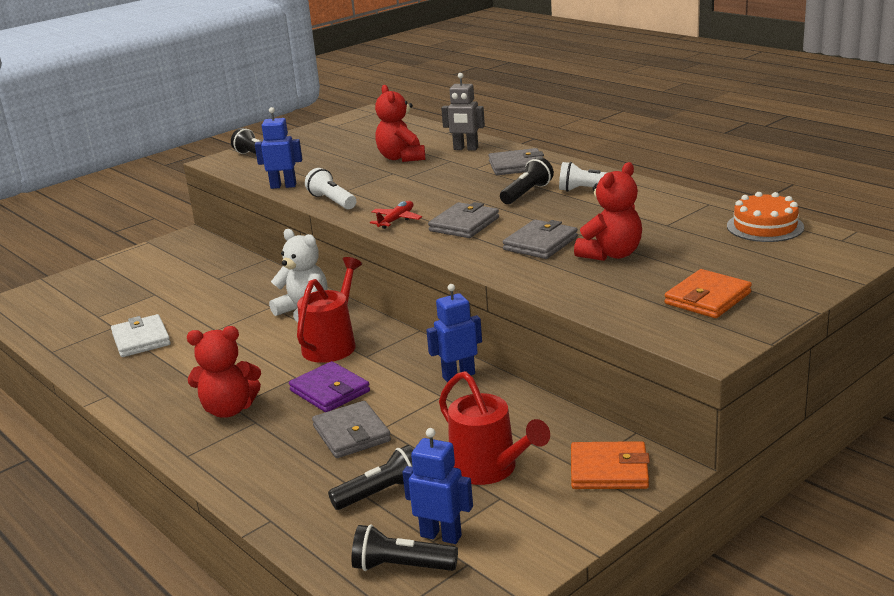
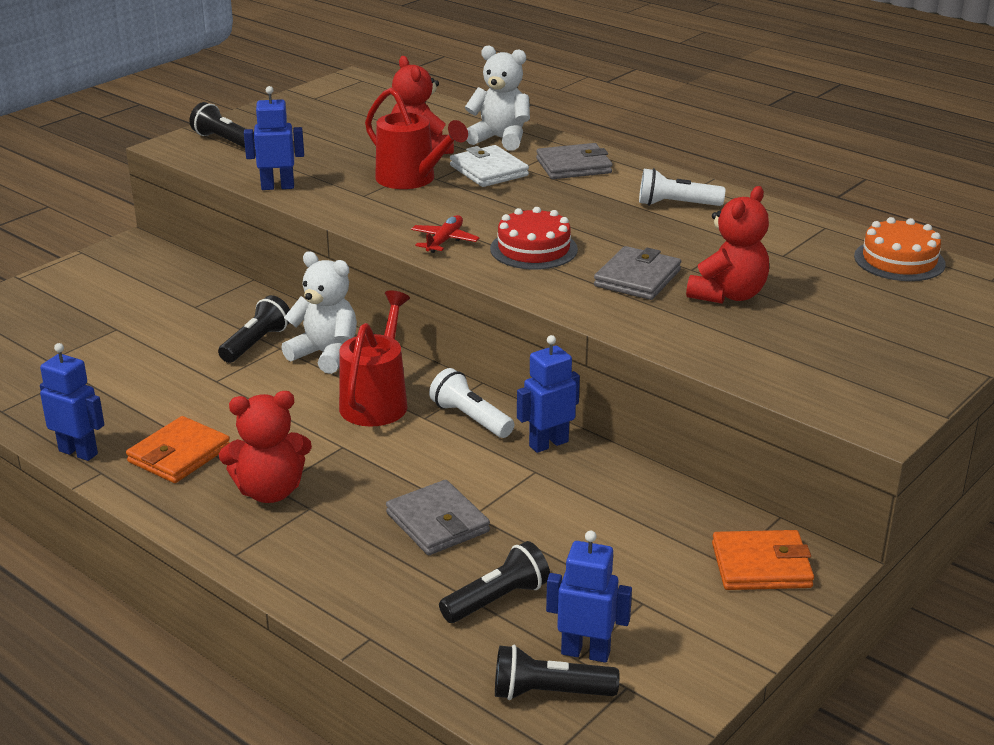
camera: 10 degrees left, 5 degrees up
white wallet [111,314,171,357] -> white wallet moved to [450,145,529,187]
purple wallet [289,361,370,412] -> none
white flashlight [305,168,356,209] -> white flashlight moved to [429,368,514,438]
grey wallet [428,202,499,238] -> red cake [490,207,578,270]
red watering can [439,371,550,485] -> red watering can moved to [365,87,468,189]
grey robot [441,73,485,151] -> white teddy bear [465,46,530,151]
black flashlight [500,157,554,204] -> black flashlight moved to [218,295,290,363]
orange wallet [665,269,752,318] -> orange wallet moved to [126,416,230,483]
none -> blue robot [40,343,104,461]

